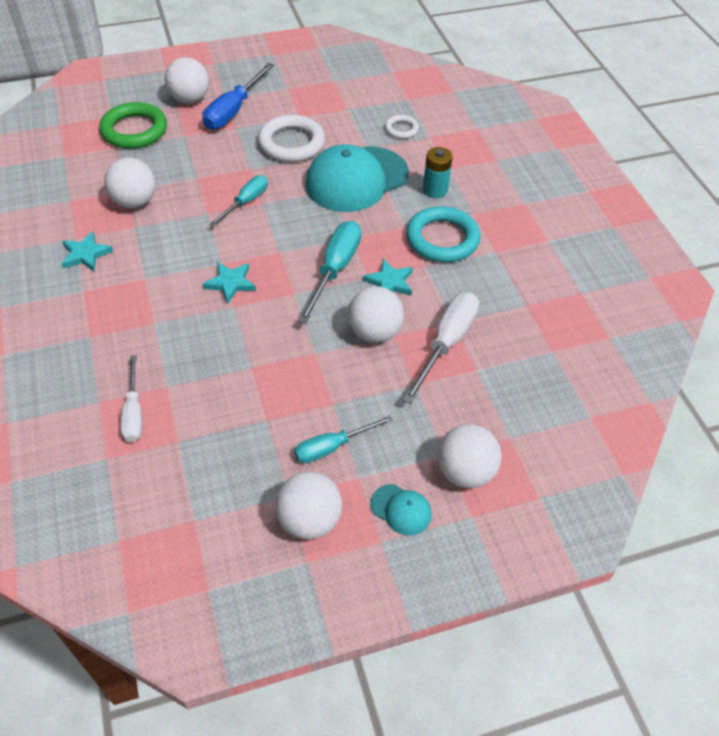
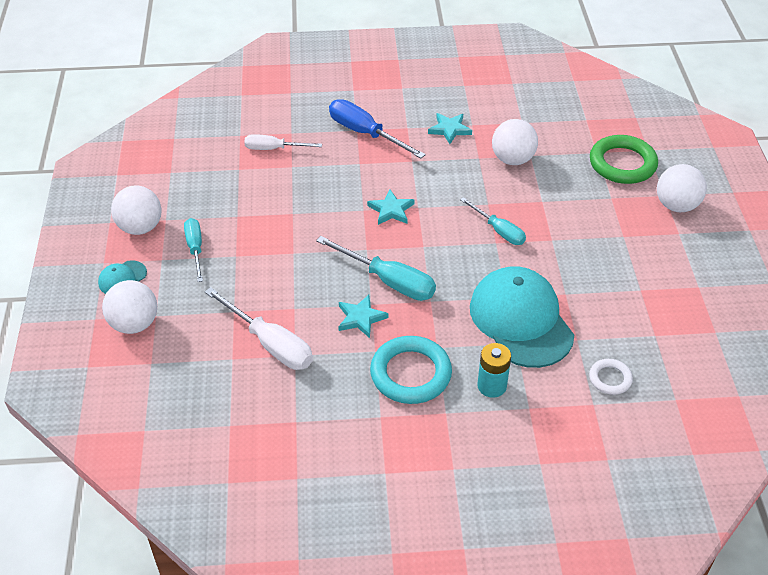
camera: 105 degrees right, 5 degrees down
blue screwdriver [202,63,274,130] -> blue screwdriver moved to [329,99,426,159]
white ring [258,115,325,162] -> none
white ball [348,286,404,342] -> none

